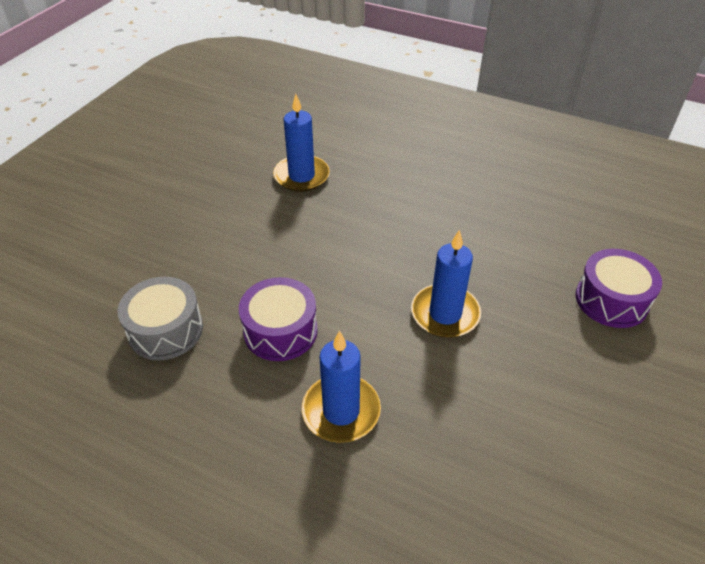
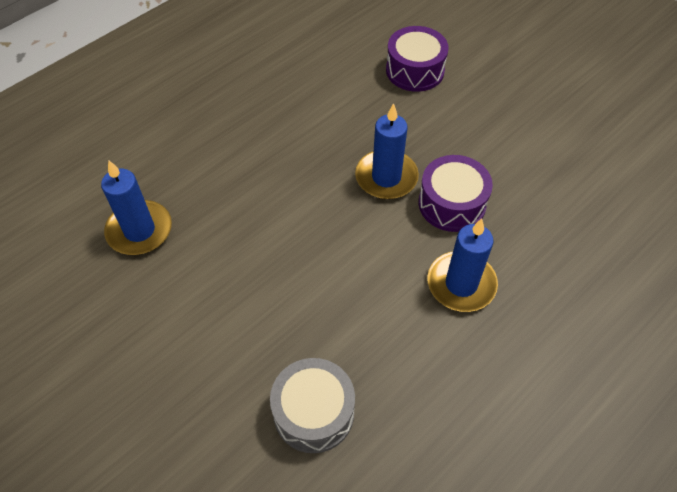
camera: 70 degrees left, 10 degrees up
purple drum [239,277,318,361] -> purple drum moved to [419,155,493,232]

